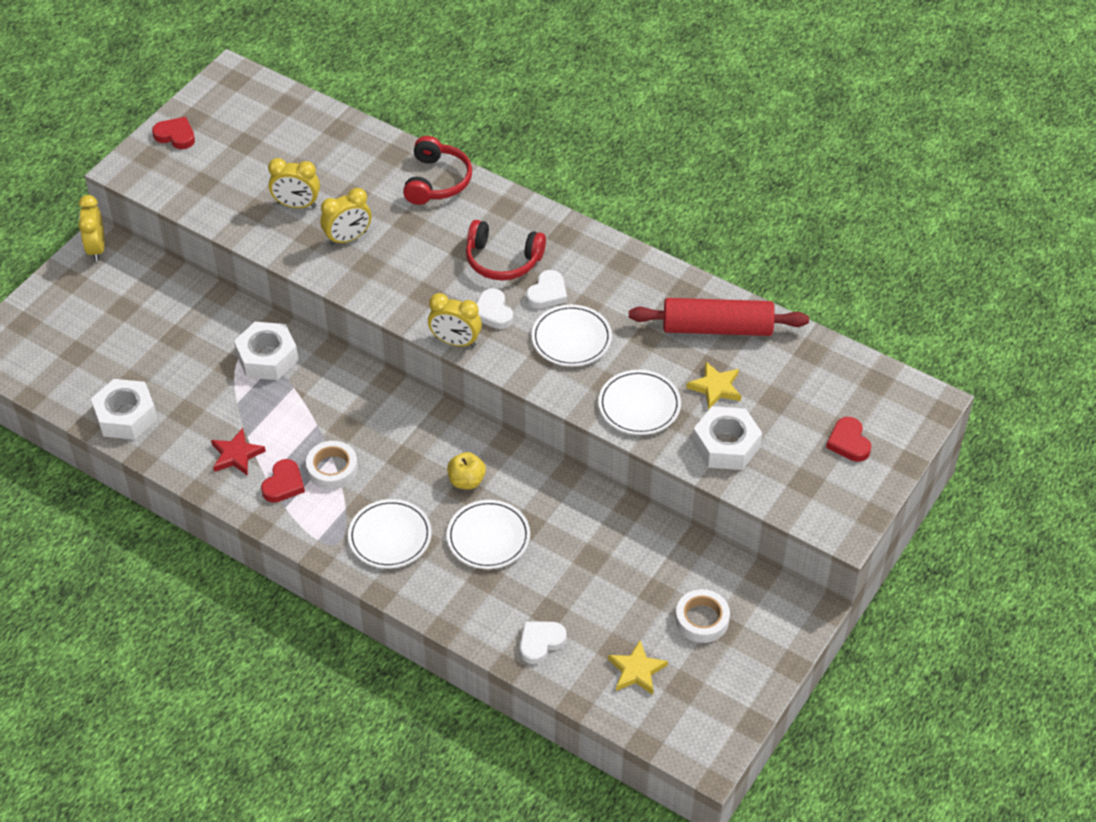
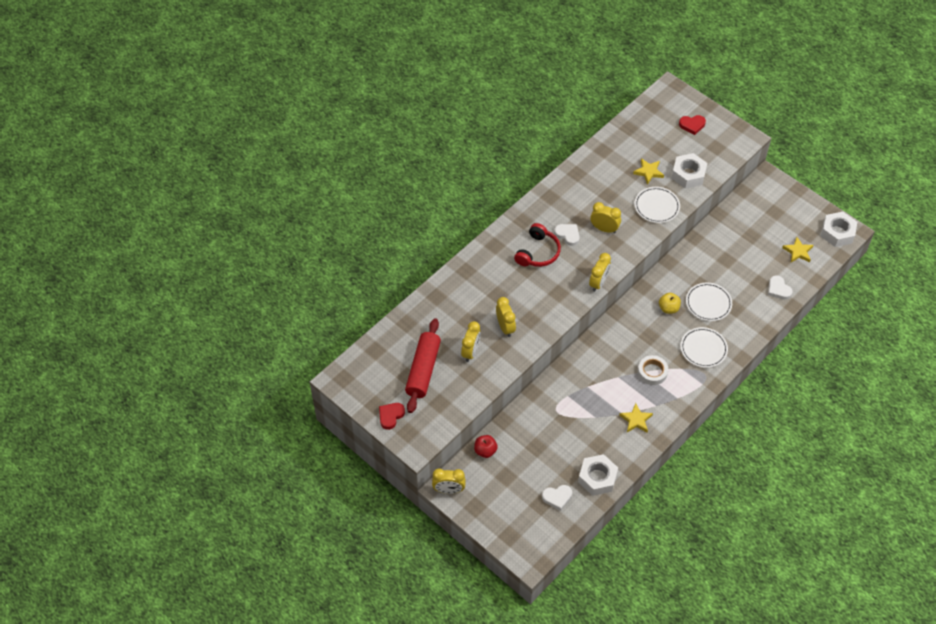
camera: 80 degrees left, 5 degrees up
red star [211,428,266,476] -> yellow star [619,403,653,432]
white nut [234,322,299,380] -> white nut moved to [821,212,857,247]
red heart [261,459,305,503] -> none
red headphones [403,136,472,205] -> none
white heart [476,288,513,329] -> white heart moved to [542,485,572,511]
white plate [531,305,612,366] -> yellow clock [590,202,621,233]
red rolling pin [629,298,809,336] -> red rolling pin moved to [405,318,441,413]
white tape [675,589,730,643] -> none
none -> red apple [474,435,498,458]

